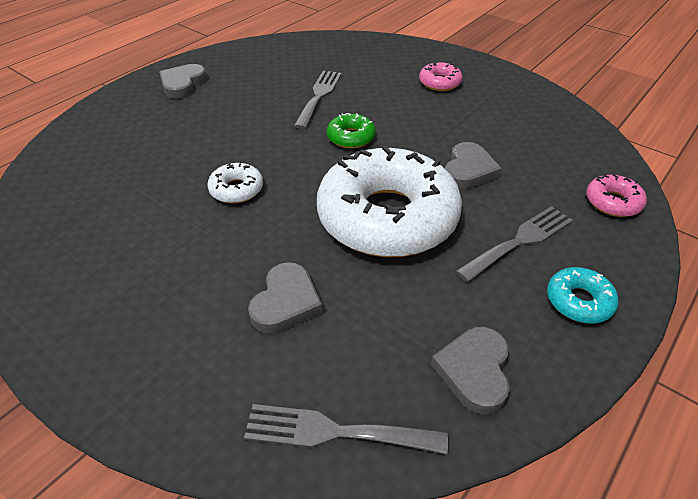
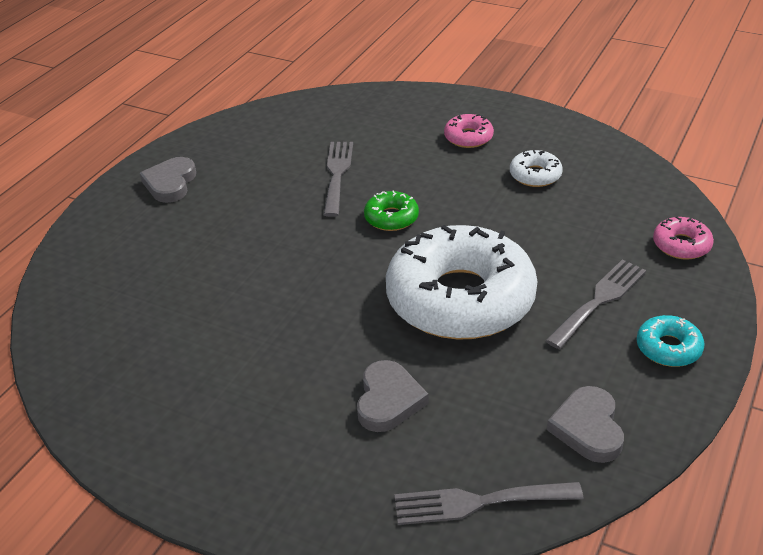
camera: 10 degrees left, 5 degrees down
white donut [207,163,263,204] -> white donut moved to [510,150,563,187]
grey heart [445,142,502,189] -> none

